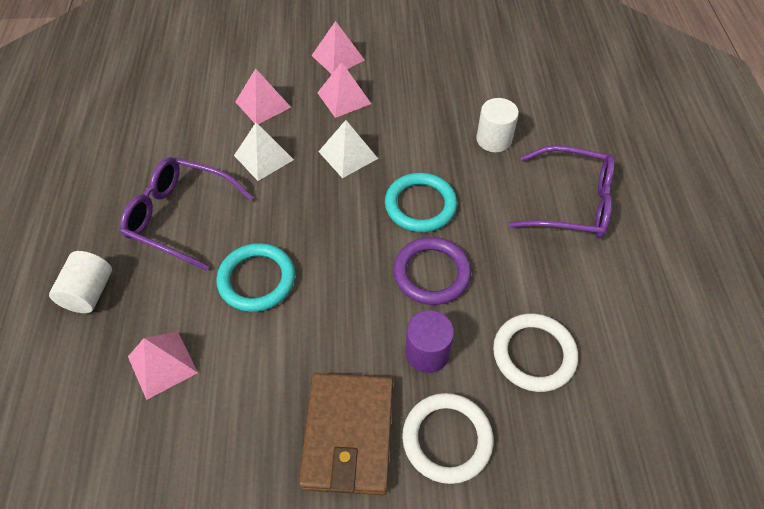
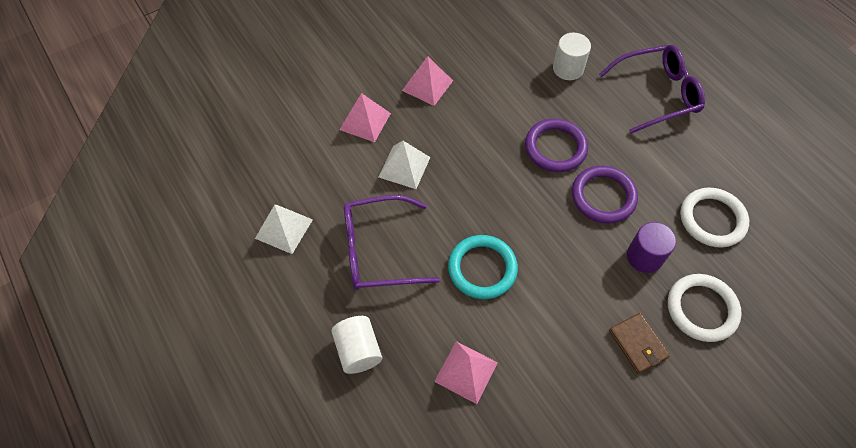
camera: 30 degrees left, 5 degrees up
brown wallet [299,373,393,495] -> brown wallet [609,313,670,374], size x0.55
pink pyramid [311,21,364,74] -> none
white pyramid [318,120,378,178] -> white pyramid moved to [255,205,313,254]
turquoise ring [385,173,457,232] -> purple ring [525,118,588,172]

